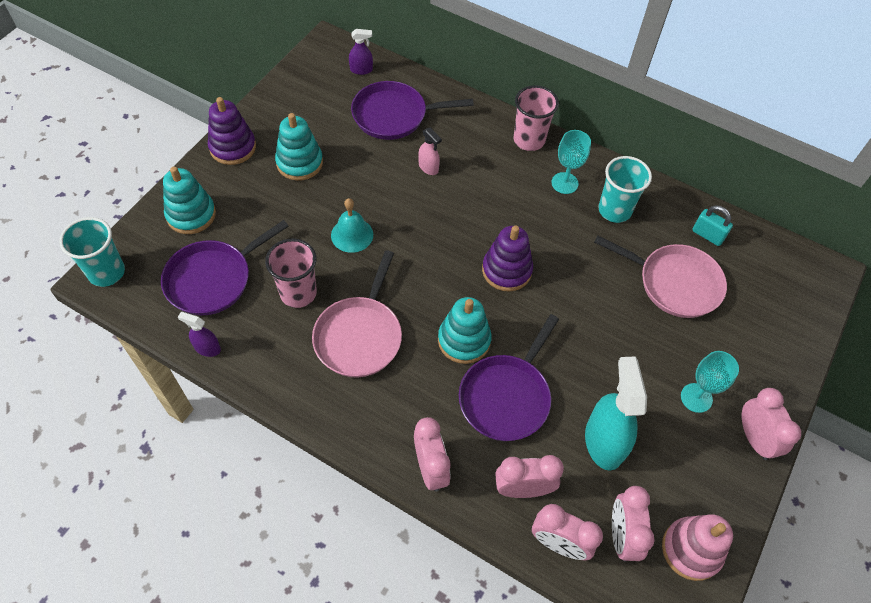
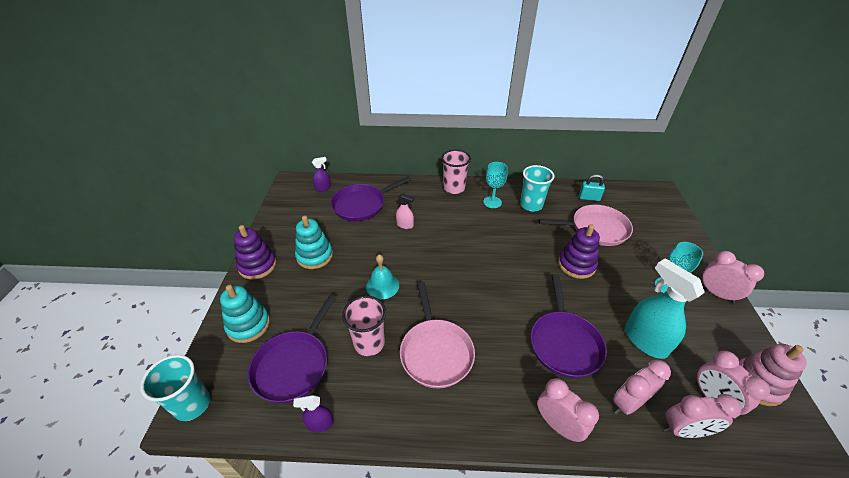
camera: 25 degrees left, 15 degrees down
turquoise stacking toy [438,297,492,364] -> none
purple stacking toy [482,225,533,292] -> purple stacking toy moved to [558,224,600,279]

